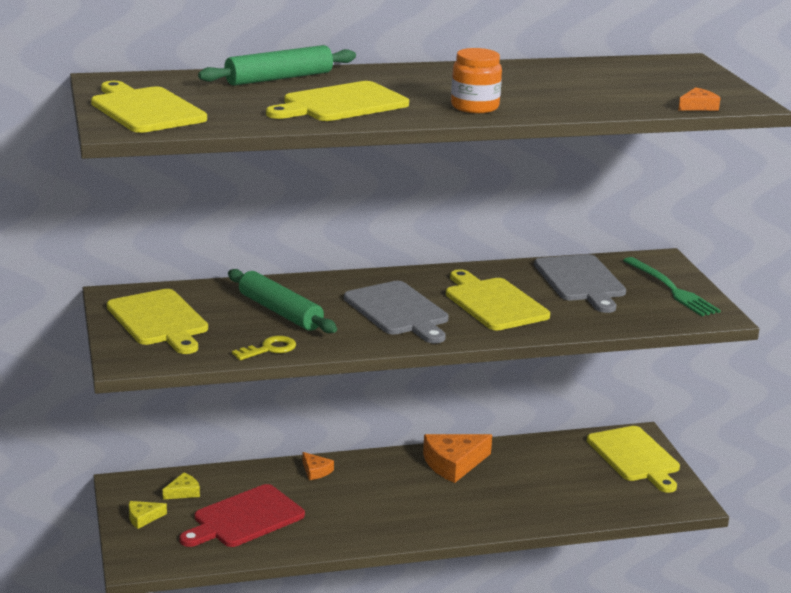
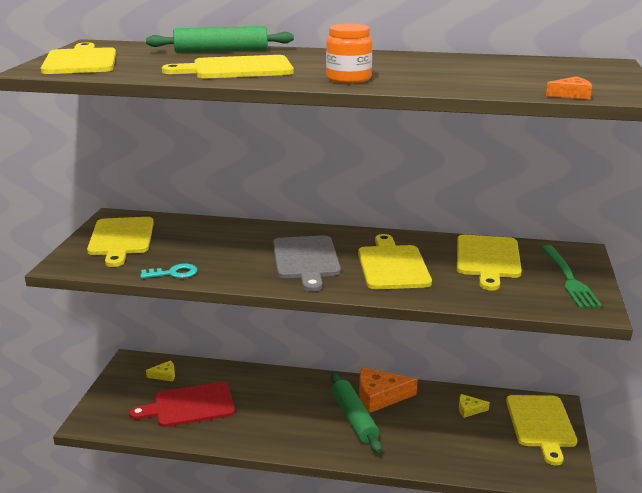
camera: 25 degrees right, 0 degrees up
yellow cheese [129,501,167,529] -> yellow cheese moved to [459,394,490,418]
green rolling pin [228,269,337,333] -> green rolling pin moved to [331,373,382,453]
yellow key [232,336,296,360] -> turquoise key [140,264,197,278]
orange cheese [302,452,334,480] -> none
grey cutting board [534,254,626,313] -> yellow cutting board [457,235,522,290]

